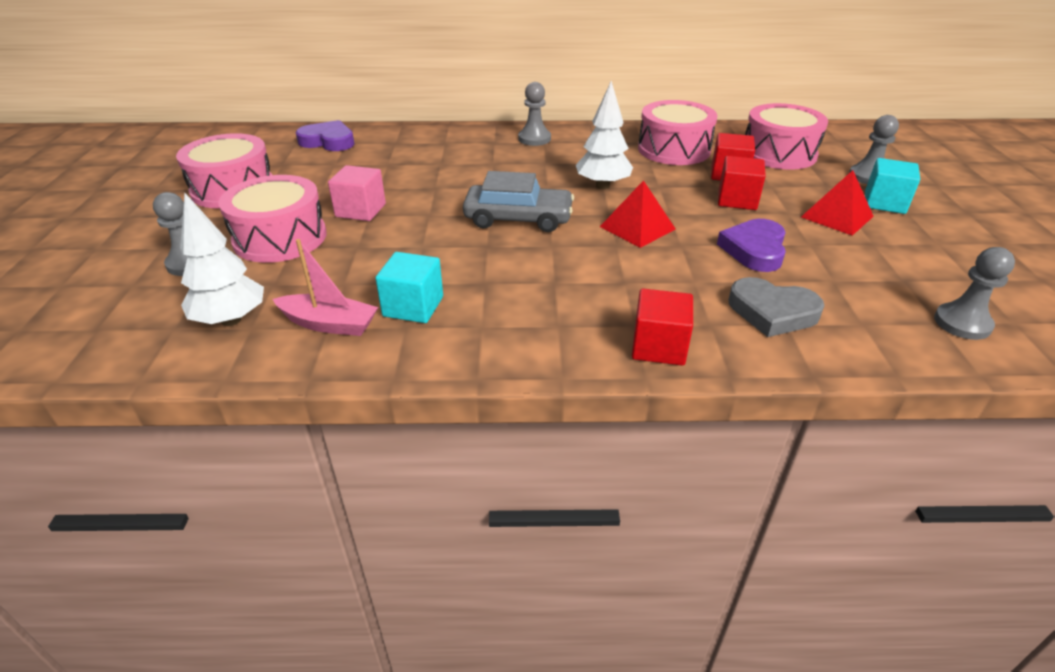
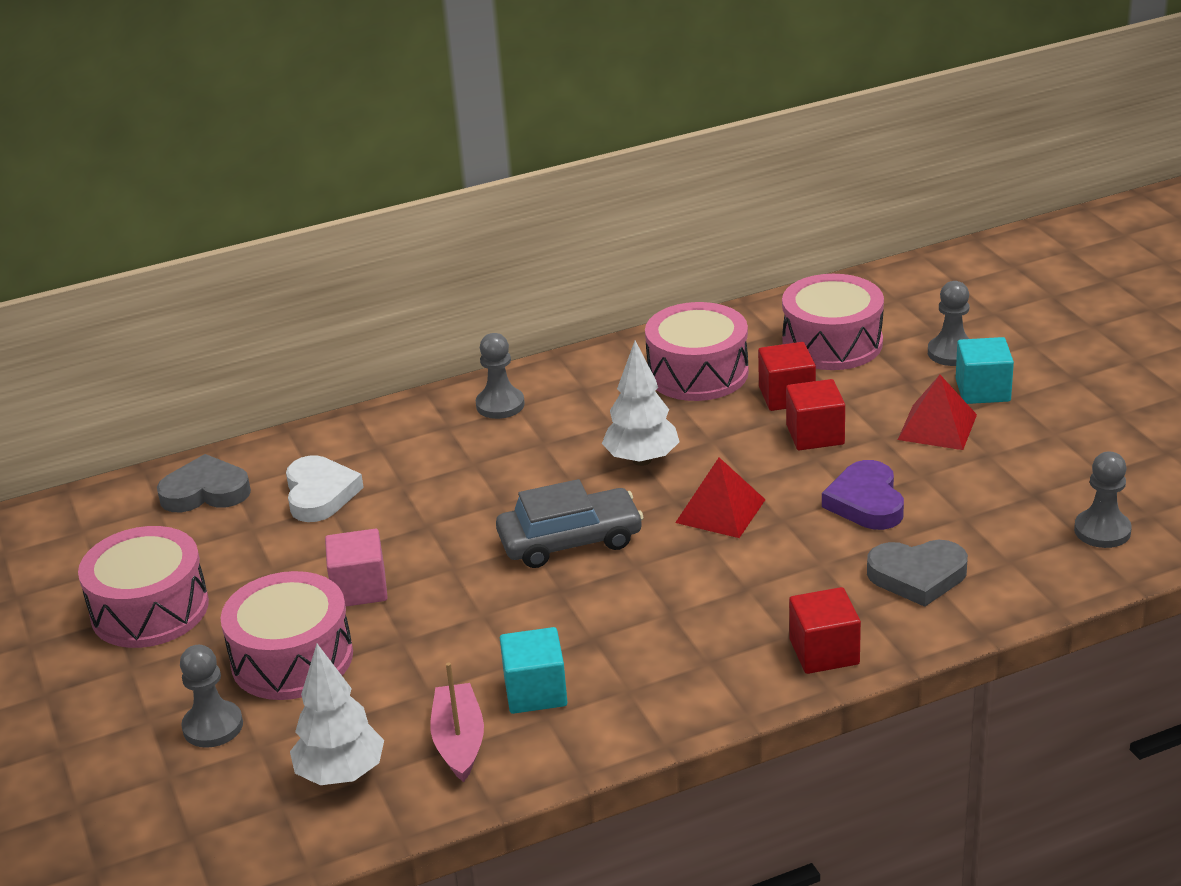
camera: 20 degrees left, 5 degrees down
pink boat [273,239,378,336] -> pink boat turned 90 degrees counterclockwise [430,662,484,782]
purple heart [296,120,354,151] -> grey heart [157,454,251,512]
none -> white heart [286,455,364,522]

